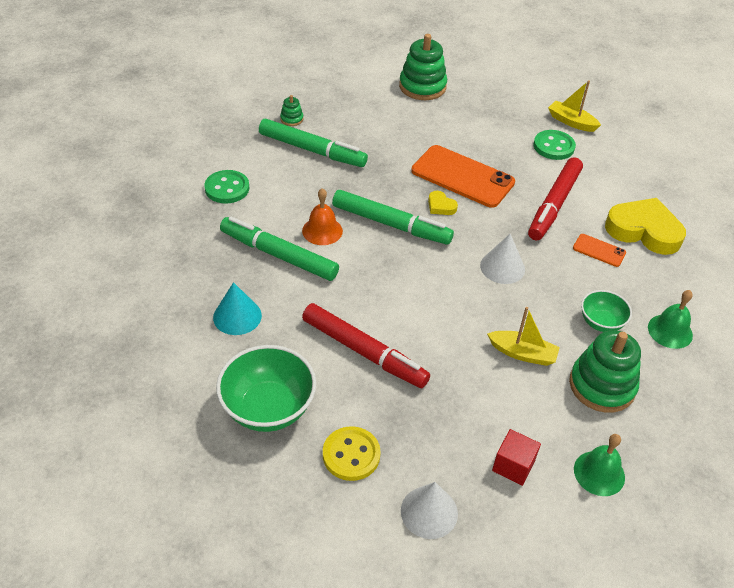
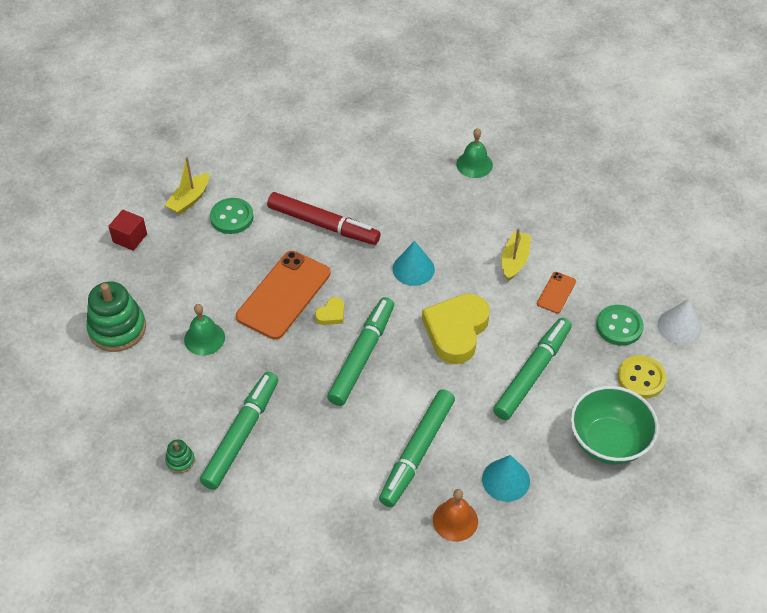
camera: 90 degrees left, 5 degrees up
green button [204,170,249,204] -> green button moved to [596,305,644,346]
orange bell [302,188,343,245] -> orange bell moved to [433,489,478,542]
red marker [302,303,430,388] -> green marker [493,318,572,420]
white cone [480,234,525,284] -> turquoise cone [393,241,435,286]
red cube [492,429,541,486] -> red cube moved to [108,210,147,251]
green stacking toy [569,330,641,413] -> none
orange phone [573,234,626,267] -> orange phone moved to [537,272,576,313]
green bell [574,434,625,496] -> green bell moved to [184,304,225,355]
green bowl [581,290,632,332] -> none
yellow heart [605,198,686,255] -> yellow heart moved to [422,294,490,364]

